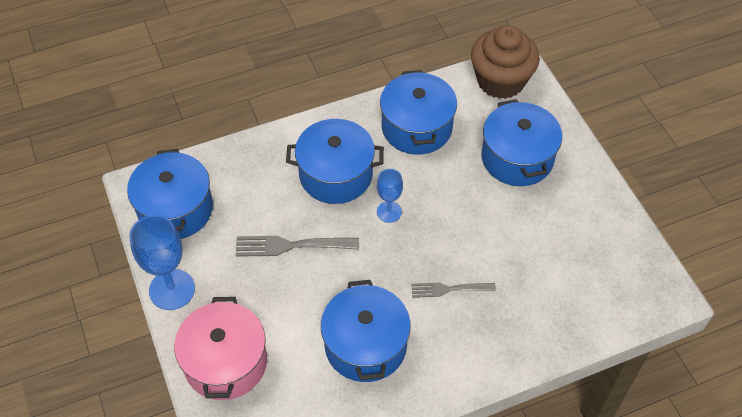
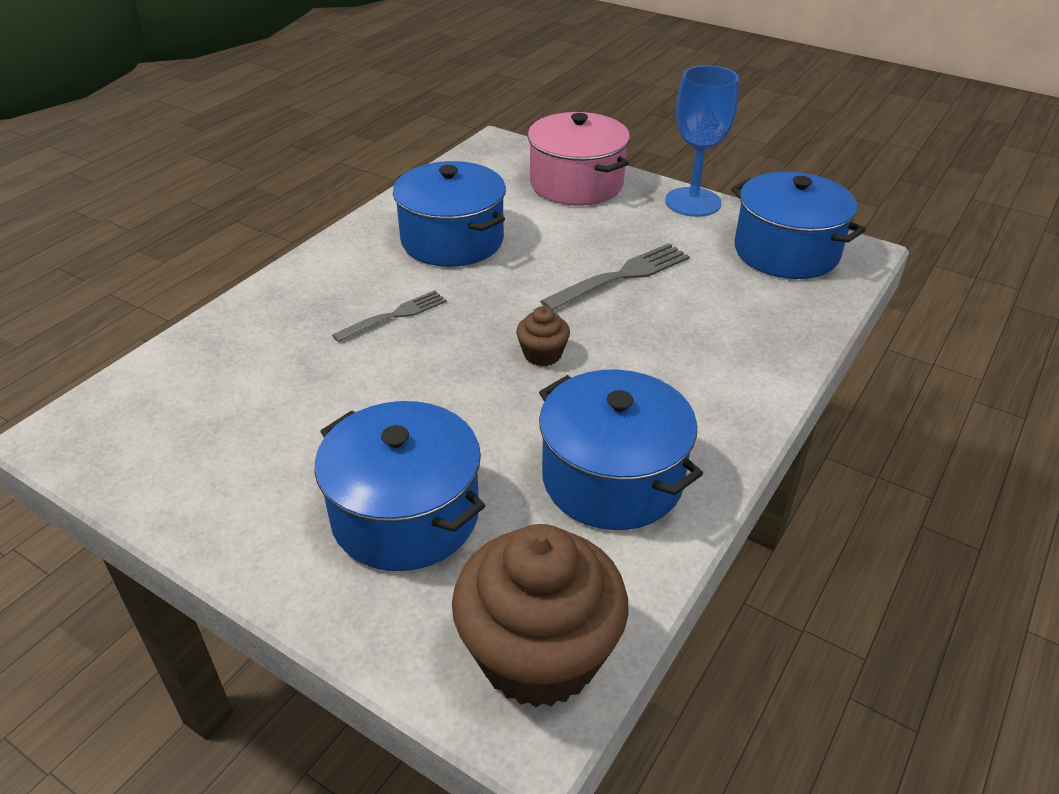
camera: 145 degrees right, 15 degrees down
blue pot [286,119,384,204] -> none
blue goblet [377,169,403,223] -> brown cupcake [516,306,570,366]

